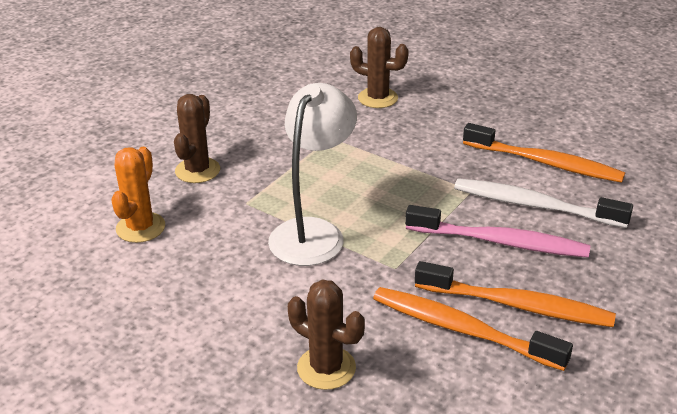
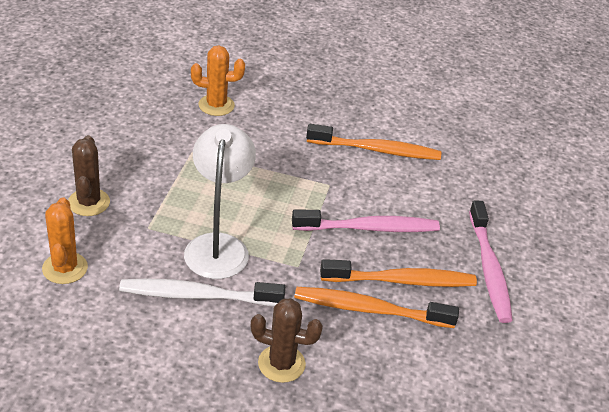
camera: 25 degrees left, 5 degrees up
brown cactus [350,27,409,108] -> orange cactus [191,46,245,116]
white toothbrush [454,178,633,228] -> white toothbrush moved to [119,279,285,306]
none -> pink toothbrush [469,201,513,323]

